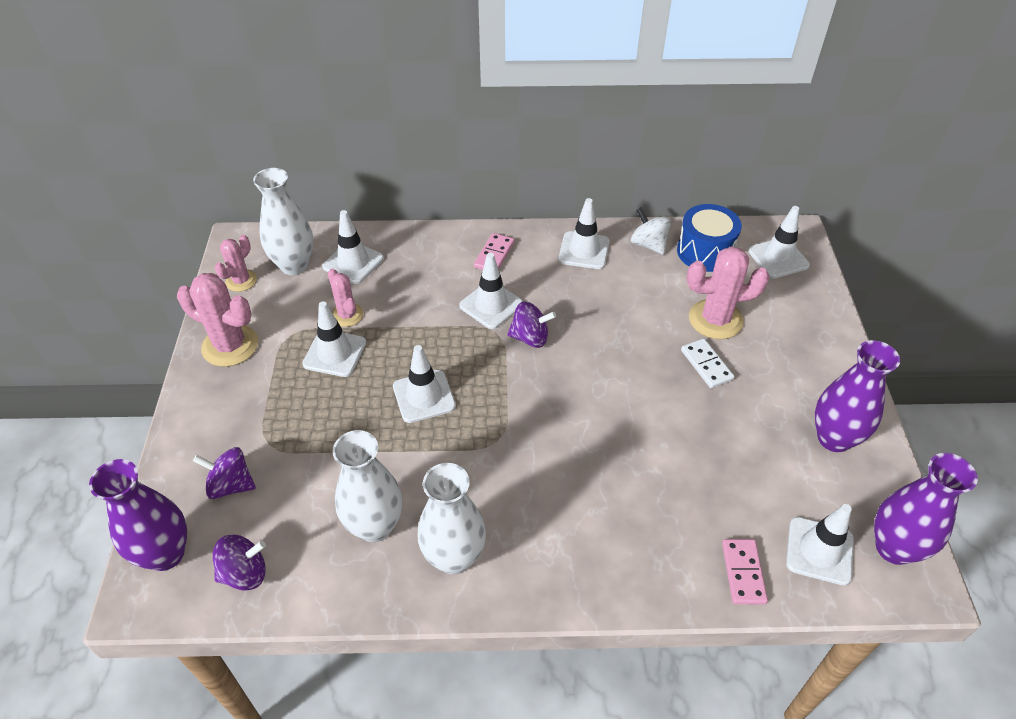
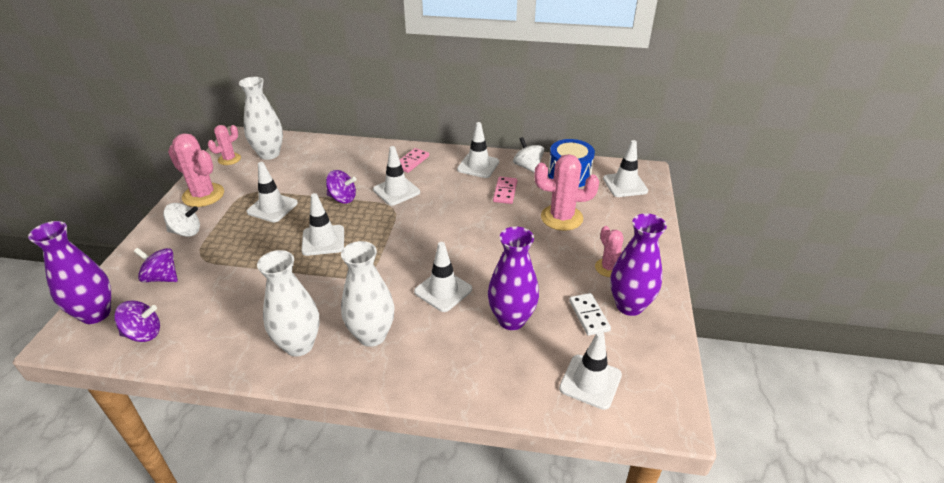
camera: 10 degrees right, 10 degrees down
white traffic cone [322,210,384,284] -> white traffic cone moved to [414,242,472,312]
pink cactus [328,269,363,327] -> pink cactus moved to [595,226,624,277]
white vase [333,430,403,542] -> white vase moved to [341,241,395,347]
purple spinning top [508,301,556,348] -> purple spinning top moved to [326,170,356,204]
white domino [681,338,735,389] -> white domino moved to [569,293,611,336]
pink domino [722,539,768,604] -> pink domino moved to [493,177,517,204]
purple vase [874,453,978,565] -> purple vase moved to [488,226,539,330]
none -> white spinning top [163,203,200,237]

